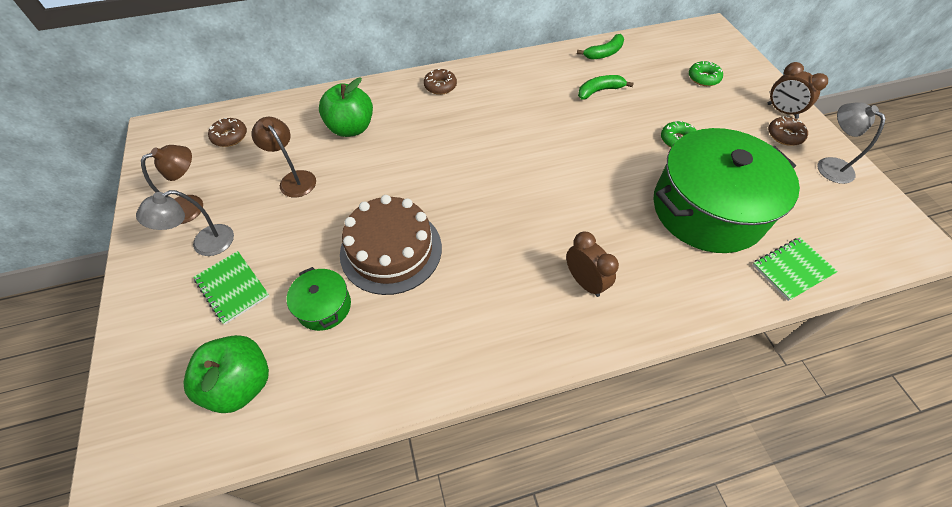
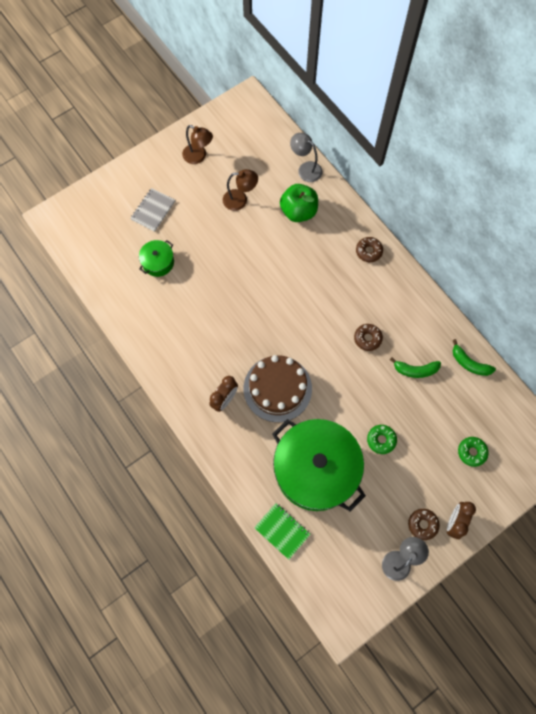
camera: 70 degrees right, 15 degrees up
grey lamp [136,190,234,256] -> grey lamp moved to [290,133,322,182]
green apple [183,335,269,413] -> none
green notebook [193,251,269,325] -> grey notebook [130,188,175,232]
brown donut [208,118,247,147] -> brown donut moved to [354,324,383,351]
brown lamp [251,117,316,198] -> brown lamp turned 60 degrees clockwise [223,169,258,211]
brown cake [340,195,442,295] -> brown cake moved to [244,355,312,422]
green banana [578,75,634,100] -> green banana turned 135 degrees clockwise [390,357,441,378]

